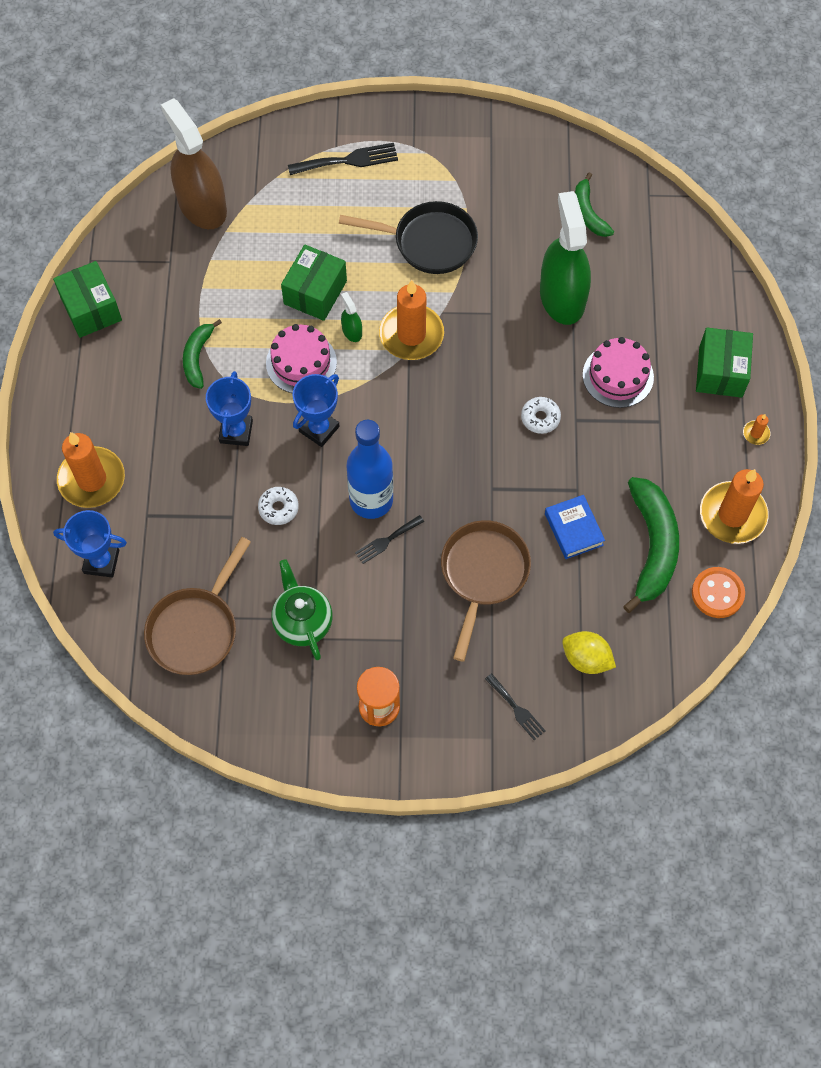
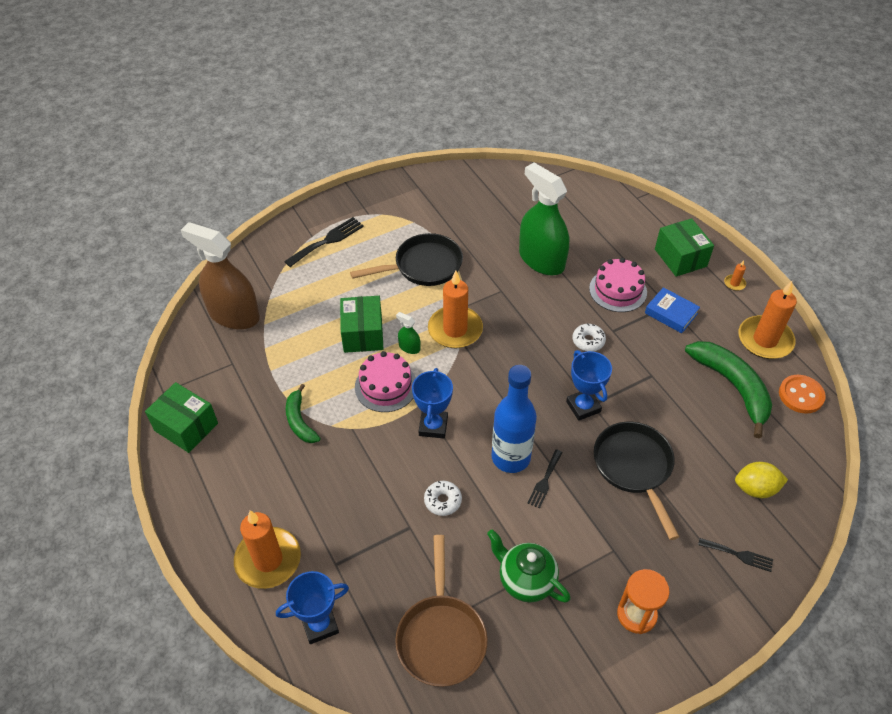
camera: 30 degrees left, 15 degrees down
blue trophy [206,371,253,446] -> blue trophy moved to [566,350,612,421]
brown pan [441,520,531,662] -> black pan [594,422,679,540]
blue book [545,495,605,559] -> blue book moved to [645,287,700,333]
green banana [575,172,614,237] -> none

